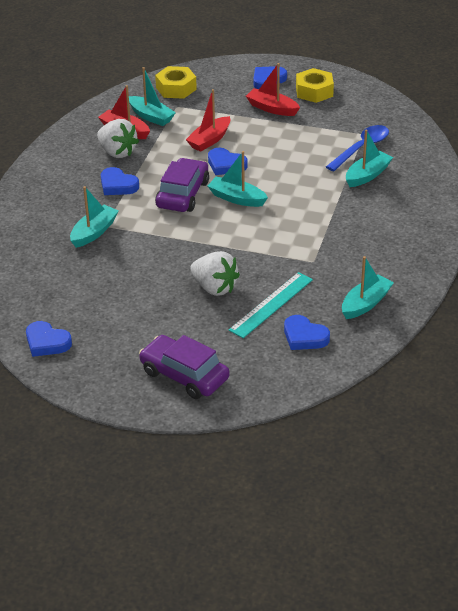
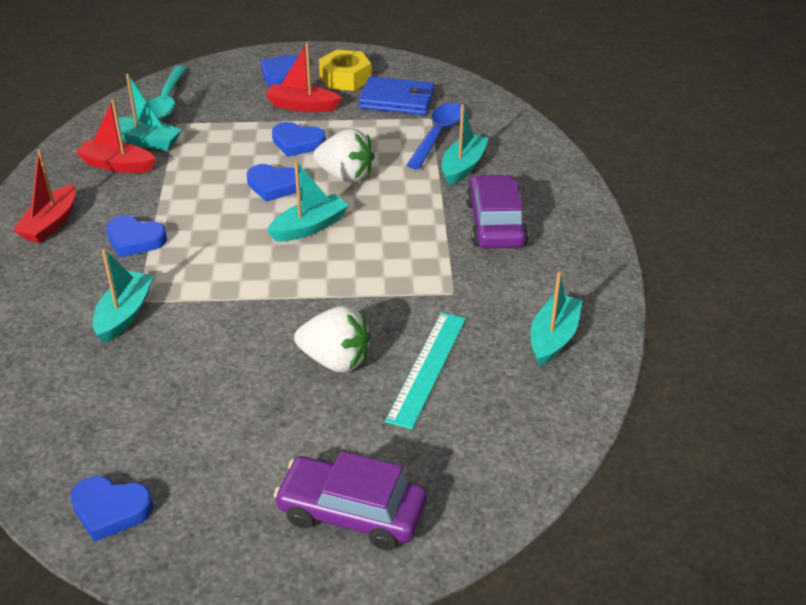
camera: 20 degrees left, 0 degrees up
white strawberry [97,119,139,158] -> white strawberry moved to [313,129,375,183]
yellow nut [155,66,197,99] -> turquoise spoon [147,66,187,120]
purple car [155,158,209,212] -> purple car moved to [466,174,528,248]
red boat [186,89,230,152] -> red boat moved to [13,149,76,243]
turquoise boat [208,151,268,207] -> turquoise boat turned 135 degrees clockwise [267,161,349,242]
blue heart [284,315,330,350] -> blue heart moved to [272,122,326,157]
none -> blue wallet [359,76,434,115]

